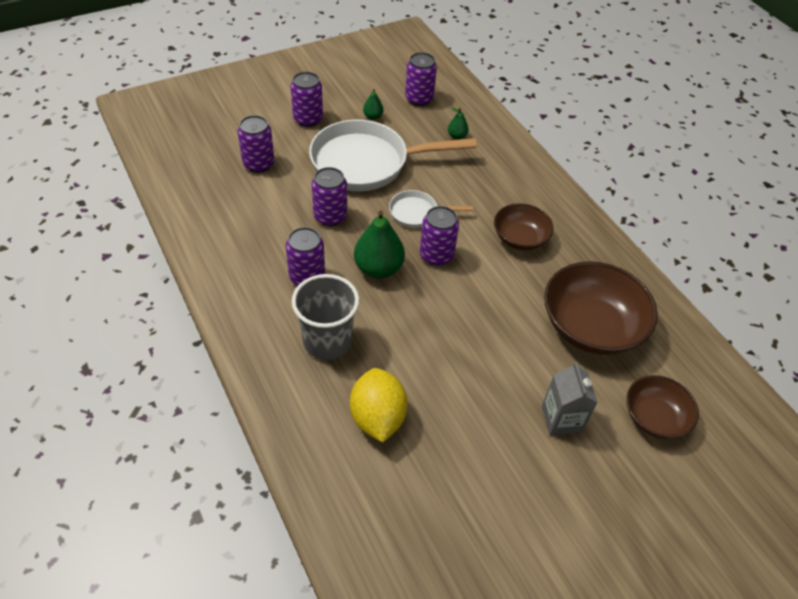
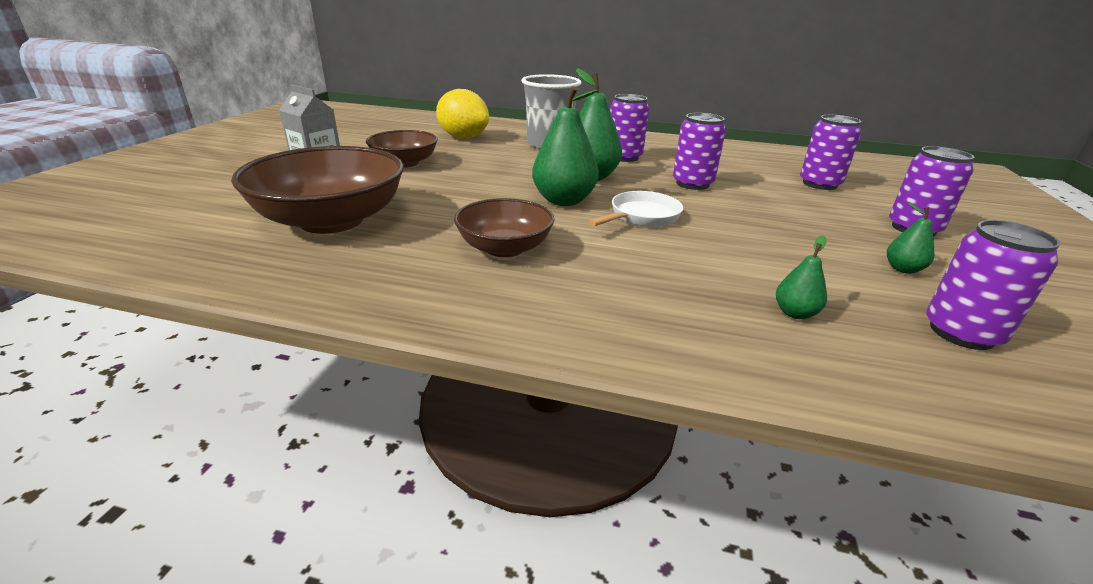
camera: 135 degrees right, 20 degrees down
white pan [309,120,477,191] -> none
purple can [420,206,459,266] -> green pear [532,86,599,206]
brown bowl [626,375,699,439] -> brown bowl moved to [366,130,438,168]

